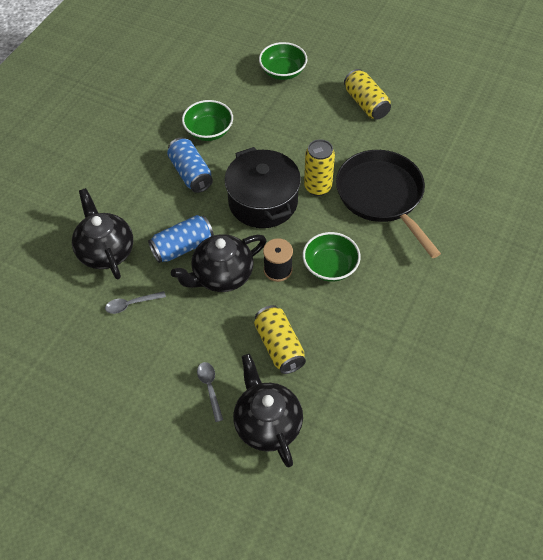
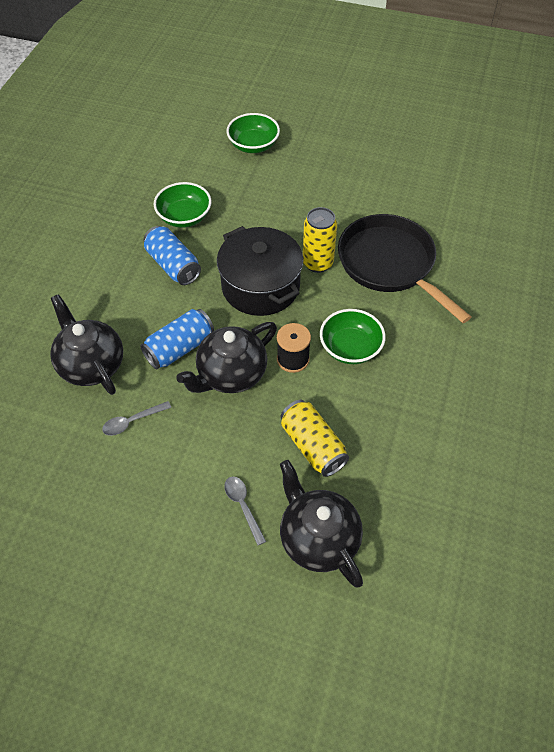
camera: 10 degrees left, 0 degrees up
yellow can [344,69,391,119] -> none

